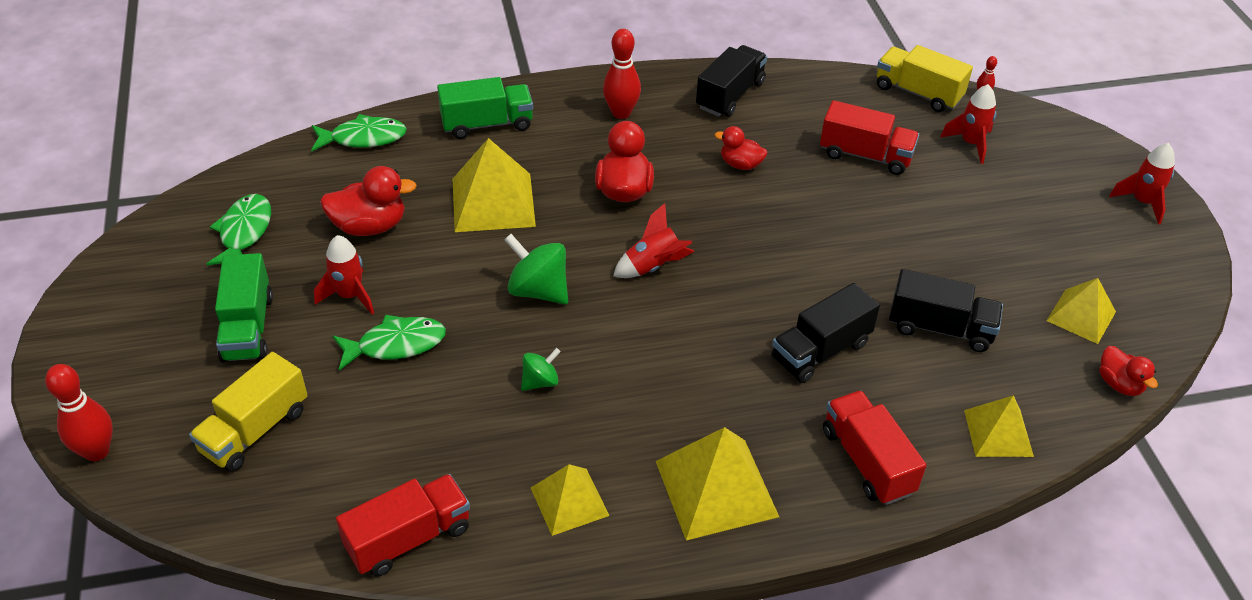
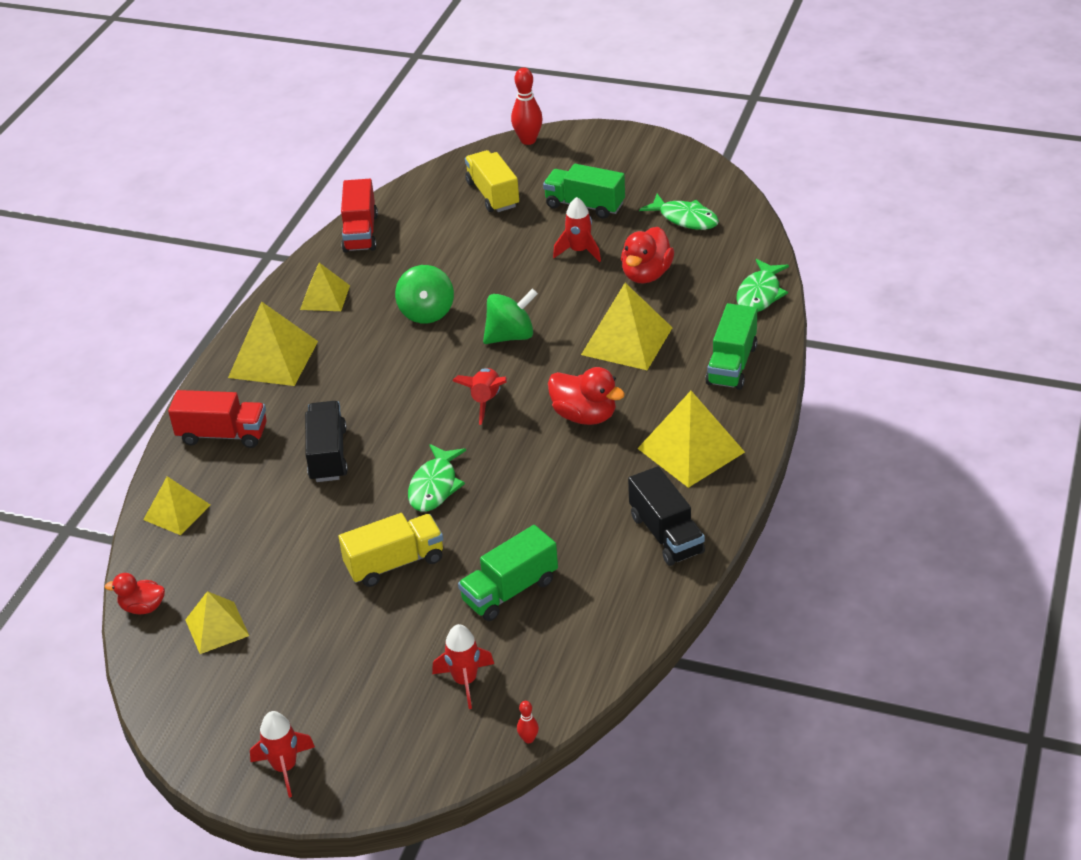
camera: 125 degrees right, 5 degrees down
green fish [333,315,446,371] -> green fish moved to [408,444,466,512]
green spinning top [521,348,561,391] -> green spinning top [395,265,454,324], size x1.72
red bowling pin [603,29,641,119] -> yellow pyramid [637,391,745,488]
red duck [715,126,767,170] -> none
red truck [820,100,919,175] -> green truck [458,525,558,621]
yellow truck [877,45,973,112] -> yellow truck moved to [338,513,443,587]
black truck [889,269,1003,352] -> none

